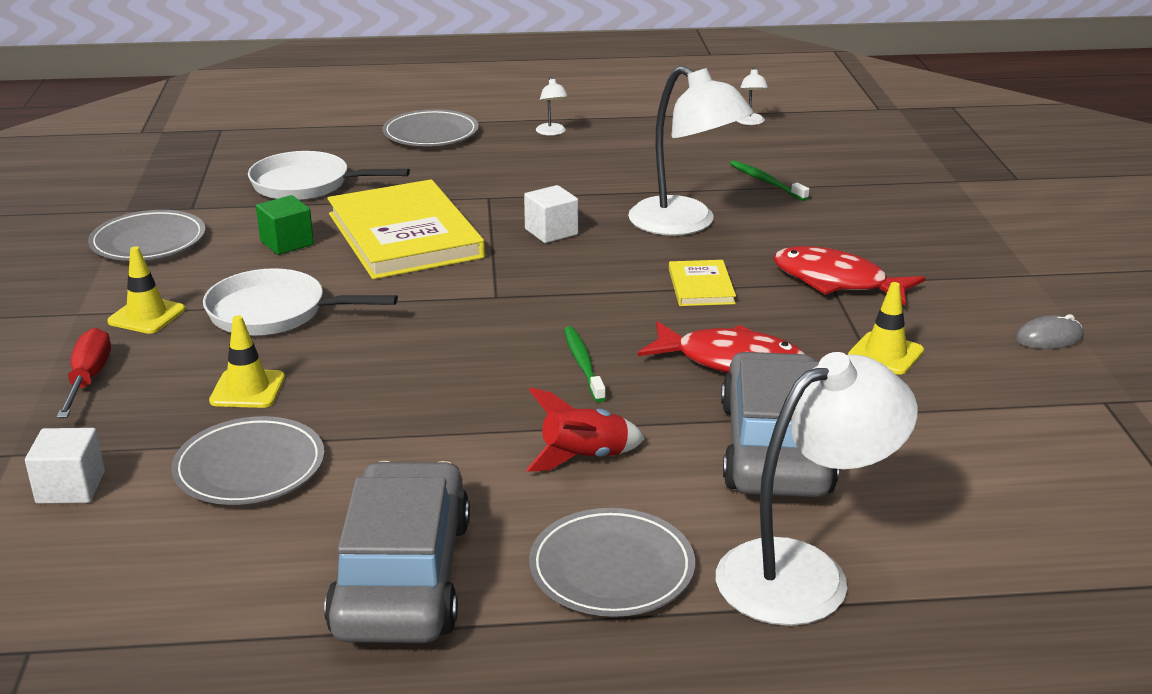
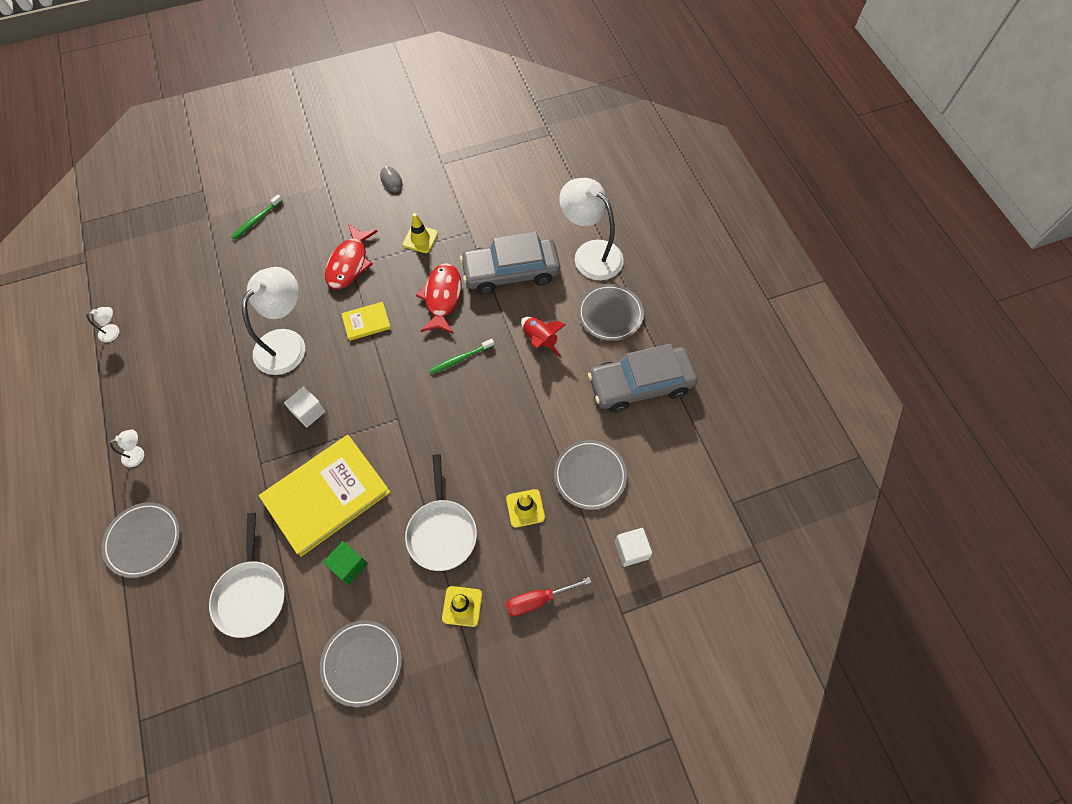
camera: 105 degrees left, 35 degrees up
green toothbrush [730,160,809,201] -> green toothbrush moved to [231,194,283,240]

